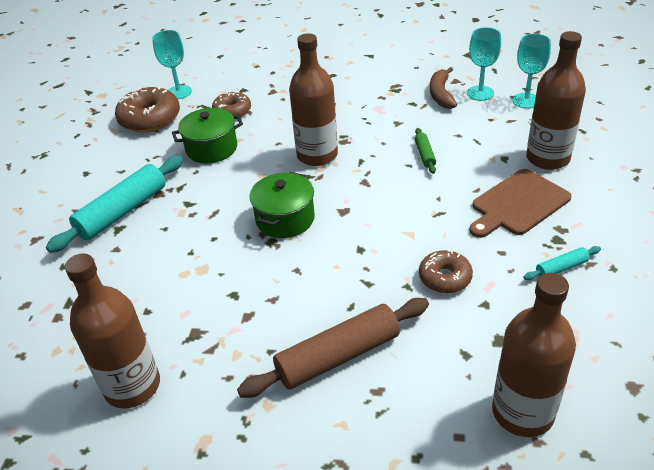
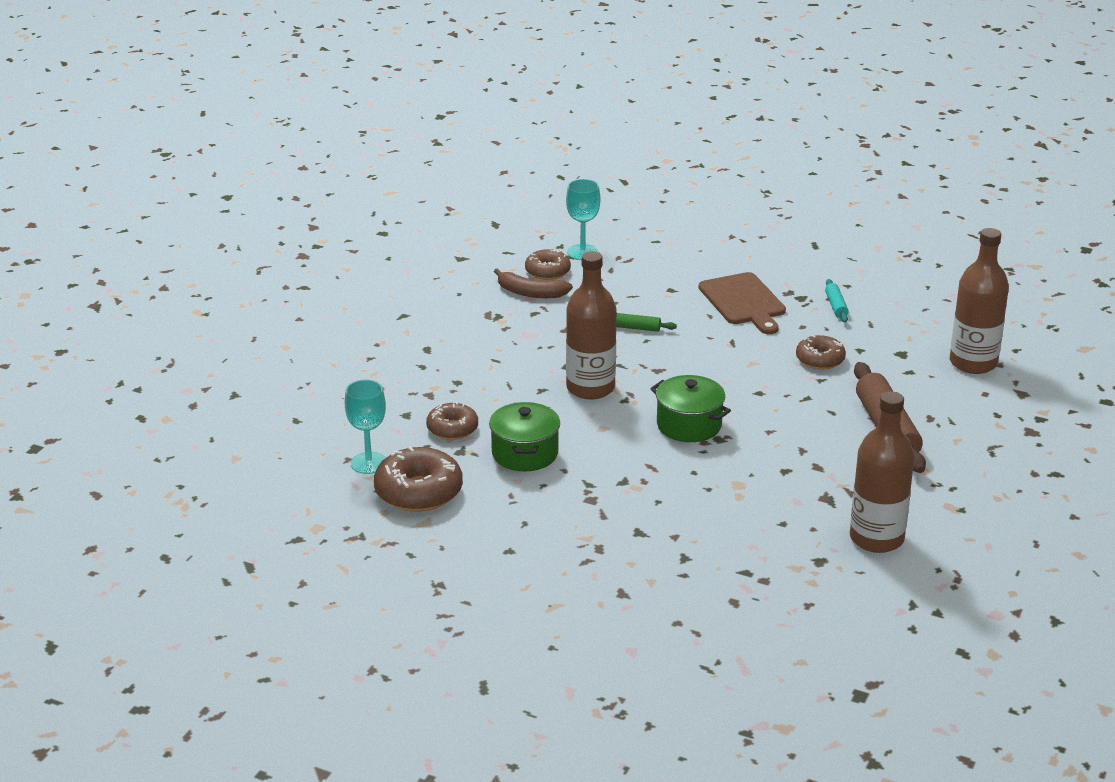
camera: 75 degrees left, 10 degrees down
turquoise rolling pin [46,155,183,253] -> none
turquoise goblet [467,27,501,101] -> brown donut [525,249,571,280]
brown bottle [526,31,586,170] -> none

